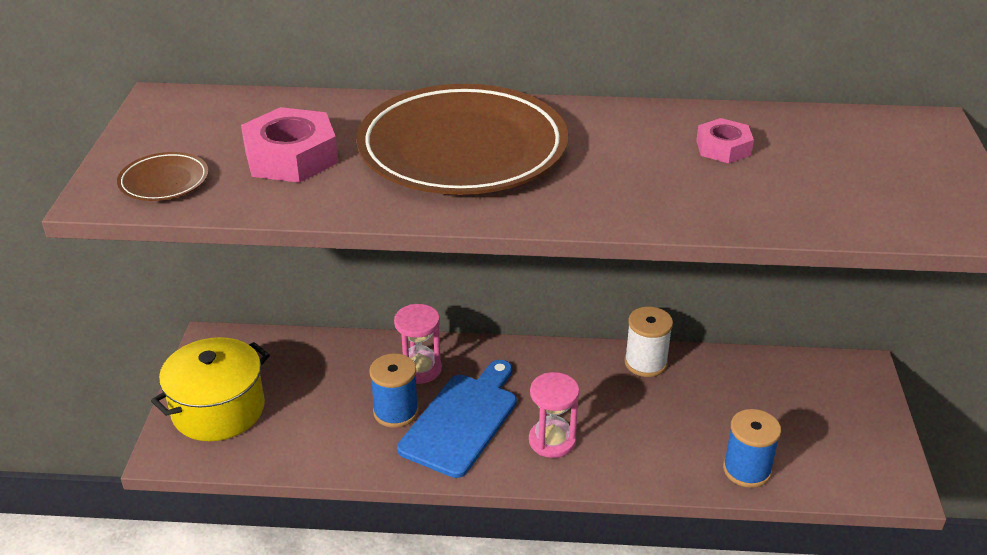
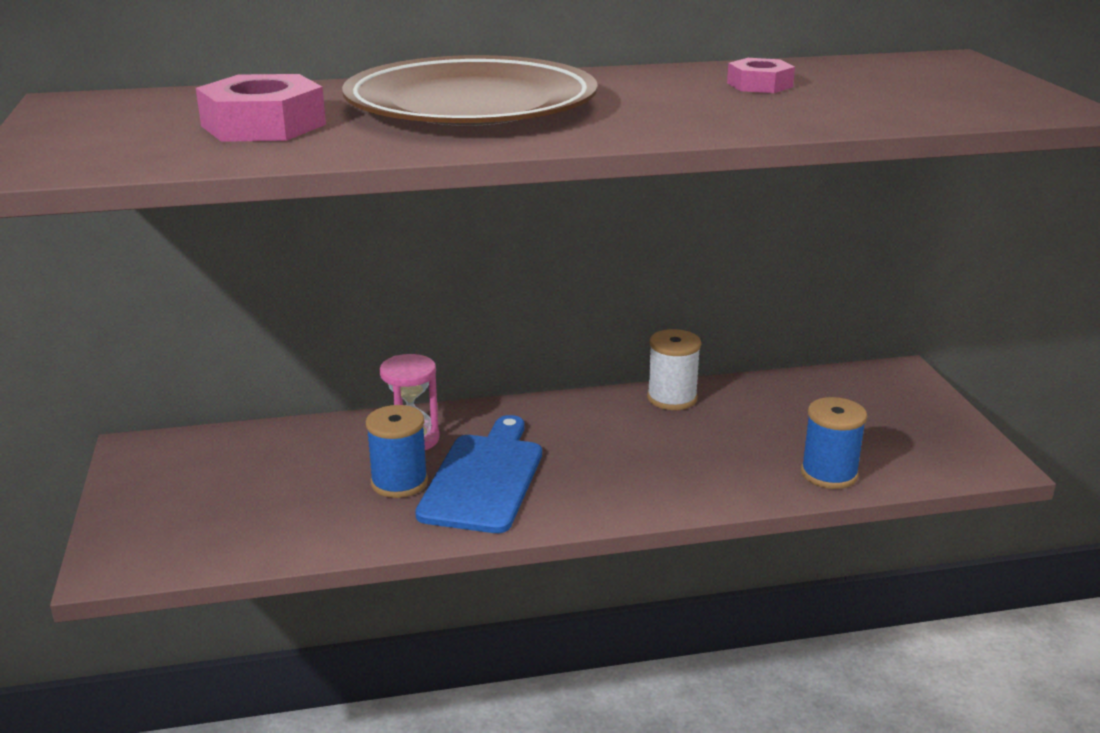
camera: 15 degrees left, 10 degrees down
brown plate [117,152,209,201] -> none
yellow pot [151,337,270,441] -> none
pink hourglass [529,372,579,458] -> none

